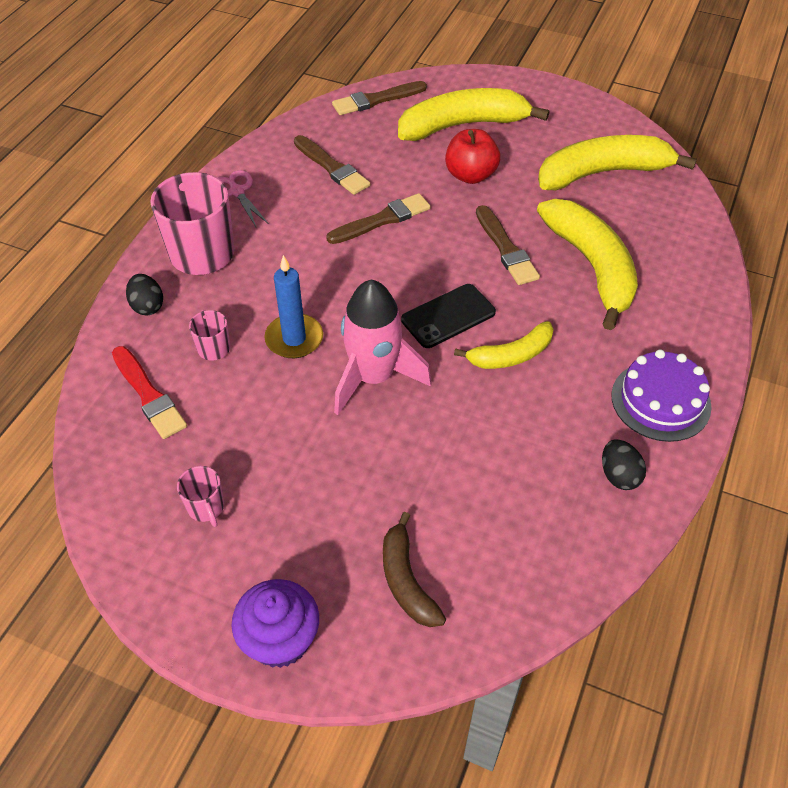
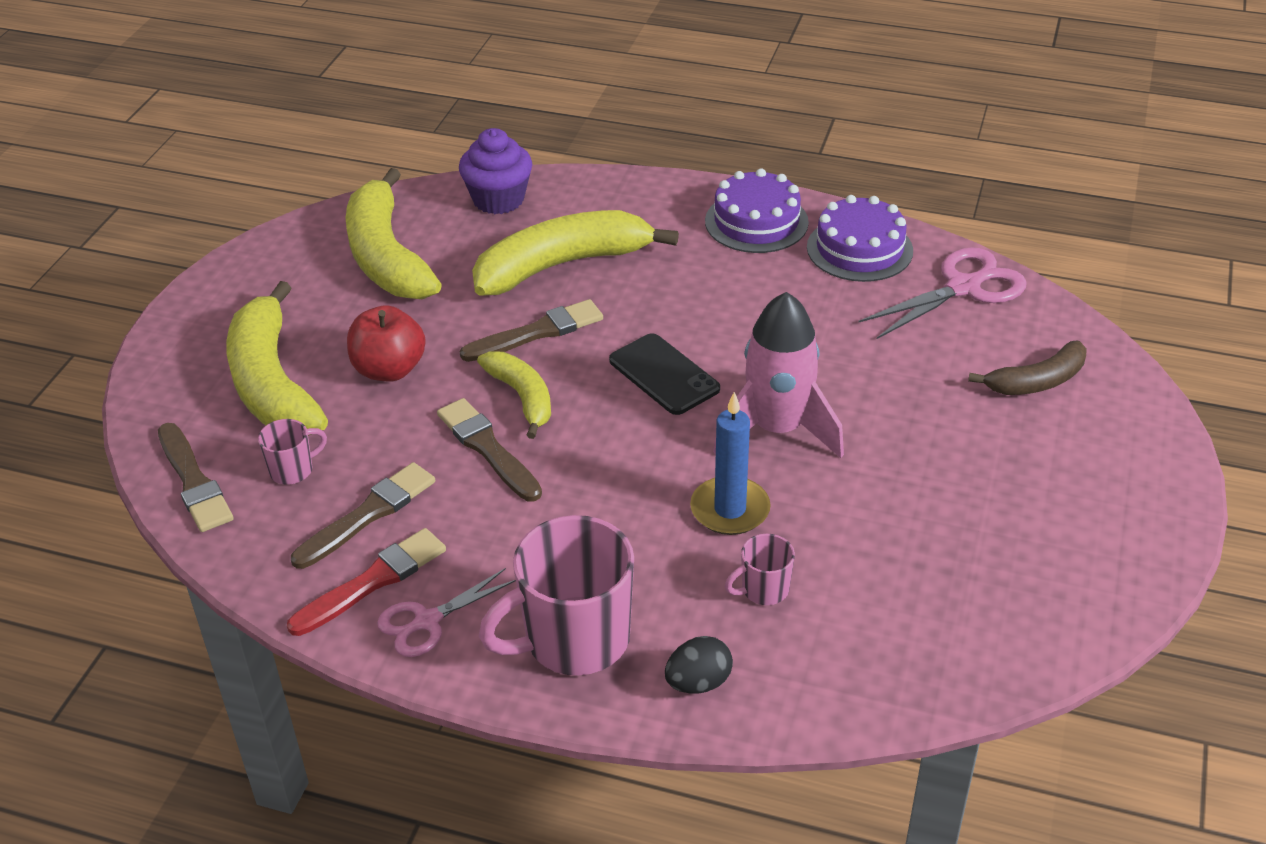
camera: 95 degrees left, 10 degrees down
red brush [112,346,187,439] -> red brush moved to [287,528,446,636]
pink mug [177,466,224,527] -> pink mug moved to [258,419,327,485]
purple cupcake [231,579,319,668] -> purple cupcake moved to [459,128,532,214]
yellow banana [454,321,554,369] -> yellow banana moved to [477,352,551,439]
black egg [602,440,646,490] -> purple cake [807,195,913,282]
none -> pink scissors [858,247,1027,339]

